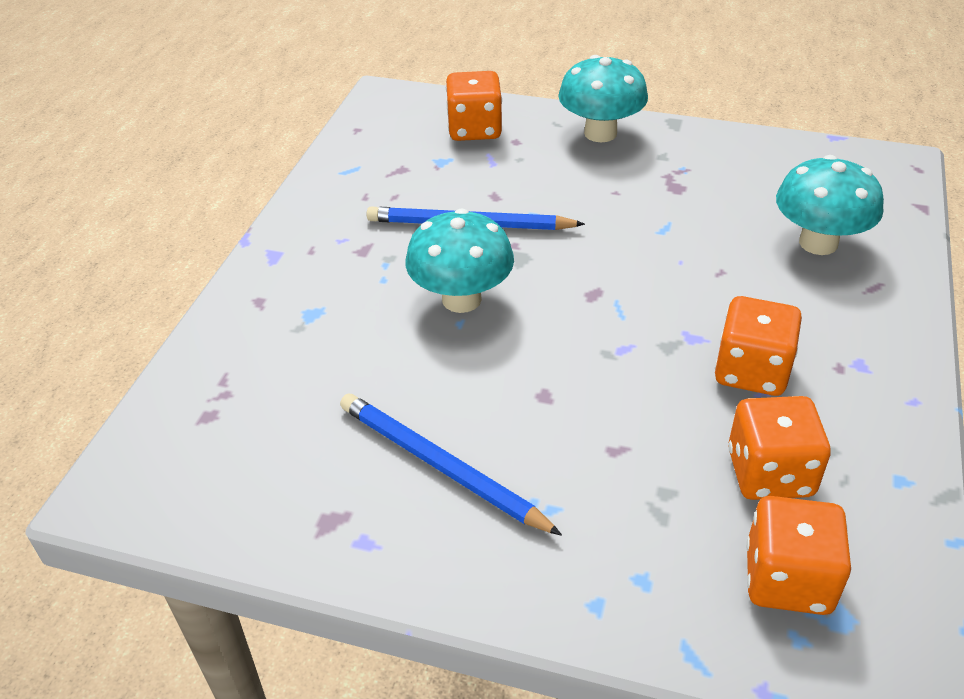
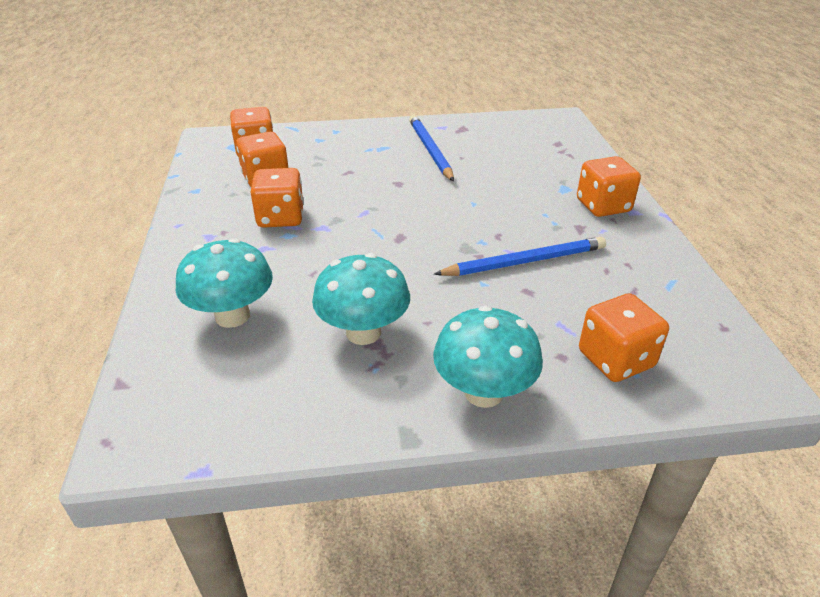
camera: 155 degrees right, 5 degrees down
blue pencil [340,393,562,536] -> blue pencil turned 120 degrees counterclockwise [409,115,454,182]
turquoise mushroom [405,209,514,313] -> turquoise mushroom moved to [312,253,410,345]
none -> orange dice [577,156,641,217]

